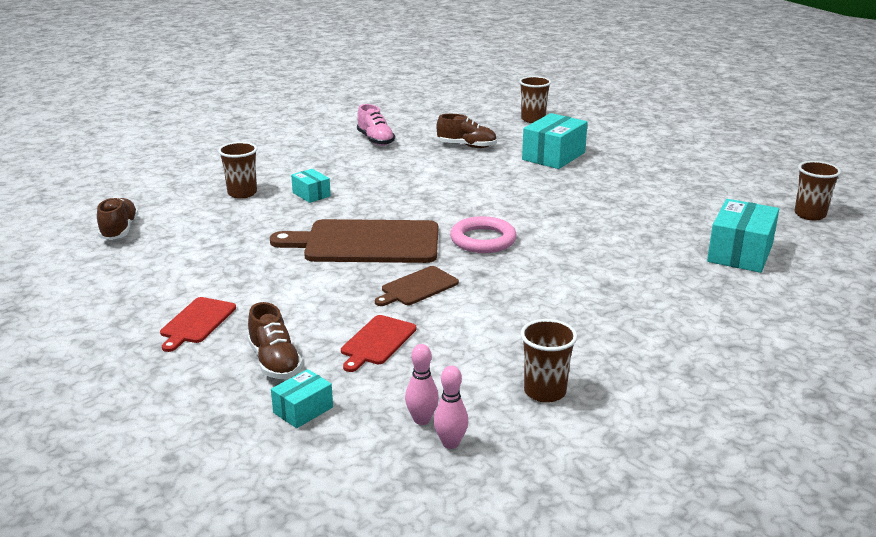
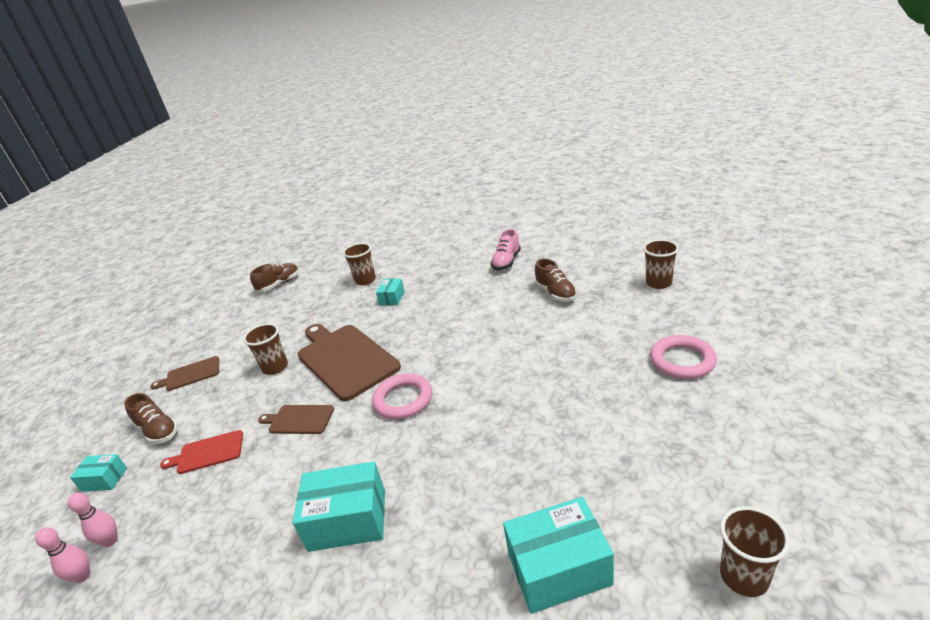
camera: 55 degrees right, 5 degrees up
red cutting board [160,297,236,352] -> brown cutting board [151,356,219,391]
brown shoe [248,302,303,379] -> brown shoe turned 75 degrees counterclockwise [124,393,179,444]
brown cup [521,319,577,403] -> brown cup moved to [243,323,288,375]
turquoise box [522,113,588,169] -> turquoise box moved to [293,461,385,552]
none -> pink ring [650,335,717,379]

